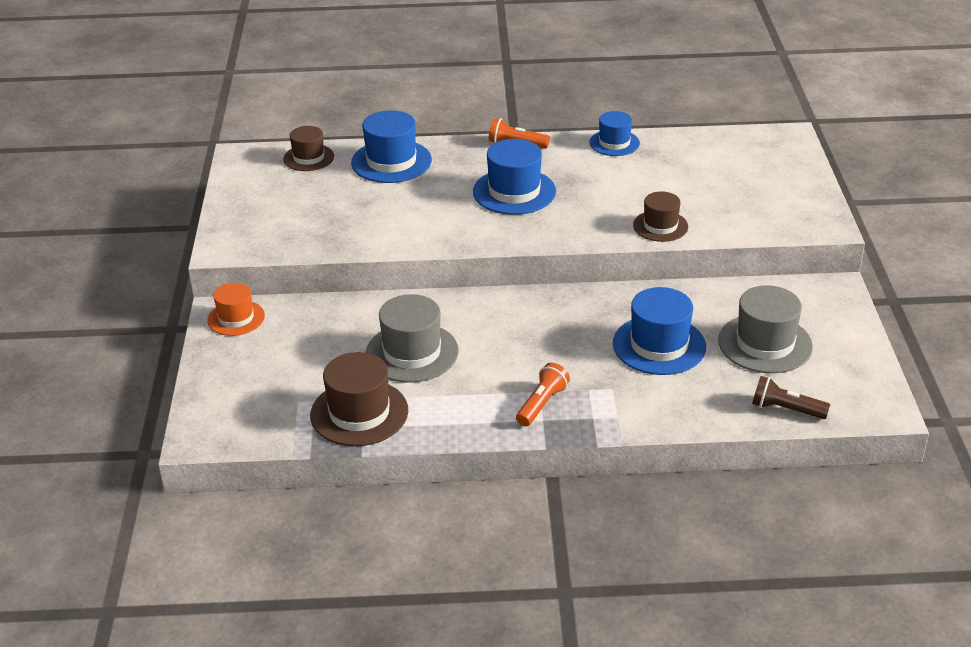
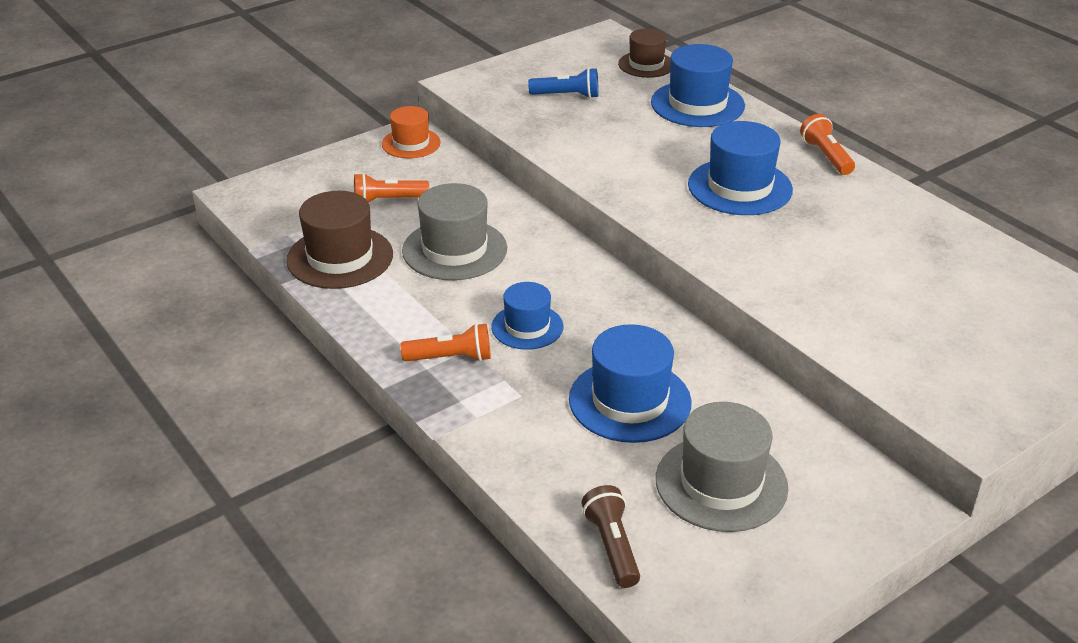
camera: 55 degrees right, 0 degrees up
blue hat [589,111,640,156] -> blue hat moved to [491,282,563,350]
brown hat [633,191,688,242] -> none
none -> orange flashlight [354,173,429,203]
none -> blue flashlight [528,68,599,99]

